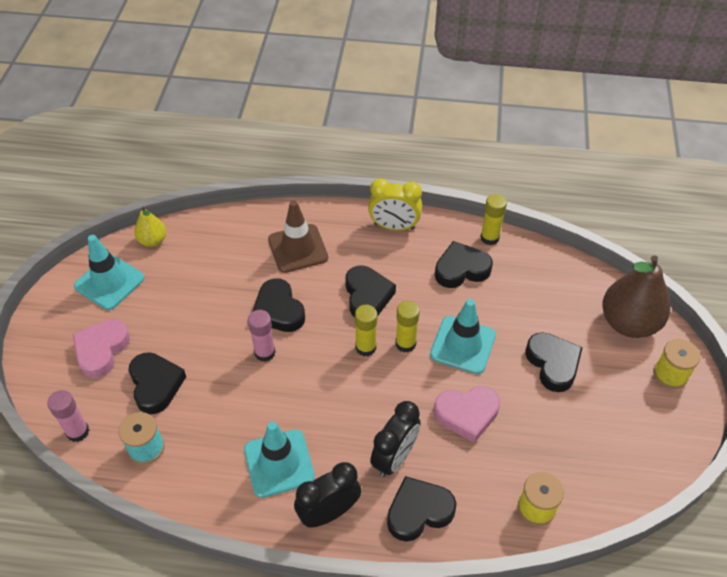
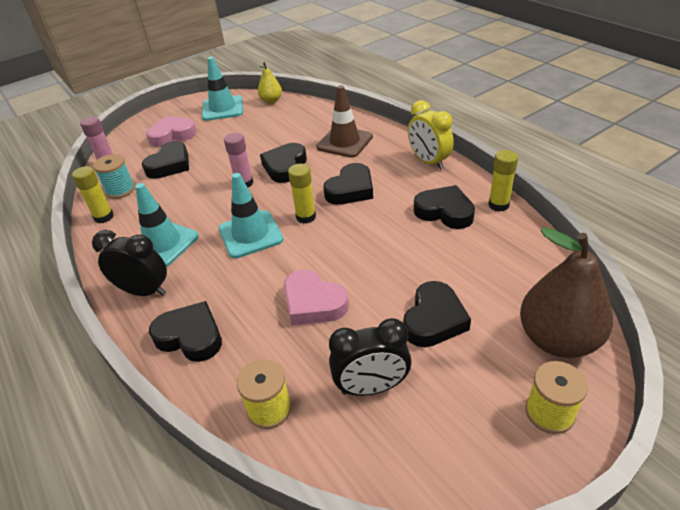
camera: 50 degrees right, 10 degrees down
black clock [370,401,421,477] -> black clock moved to [329,318,412,396]
yellow glue stick [395,301,420,353] -> yellow glue stick moved to [72,166,114,224]
turquoise traffic cone [430,299,496,374] -> turquoise traffic cone moved to [219,173,284,258]

